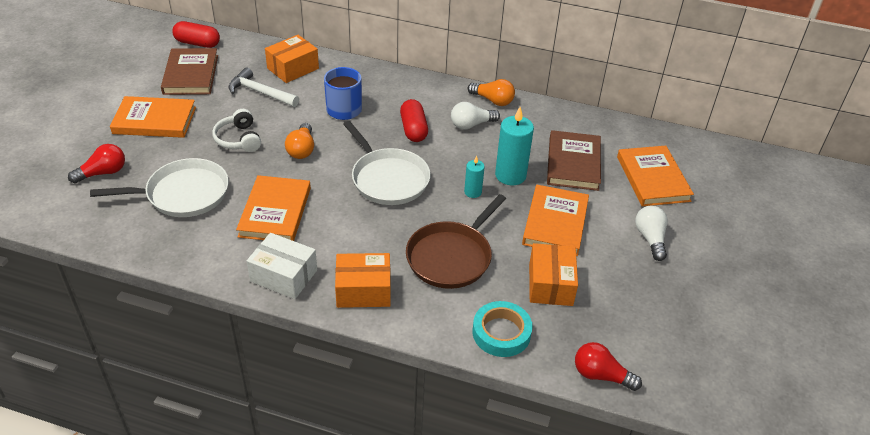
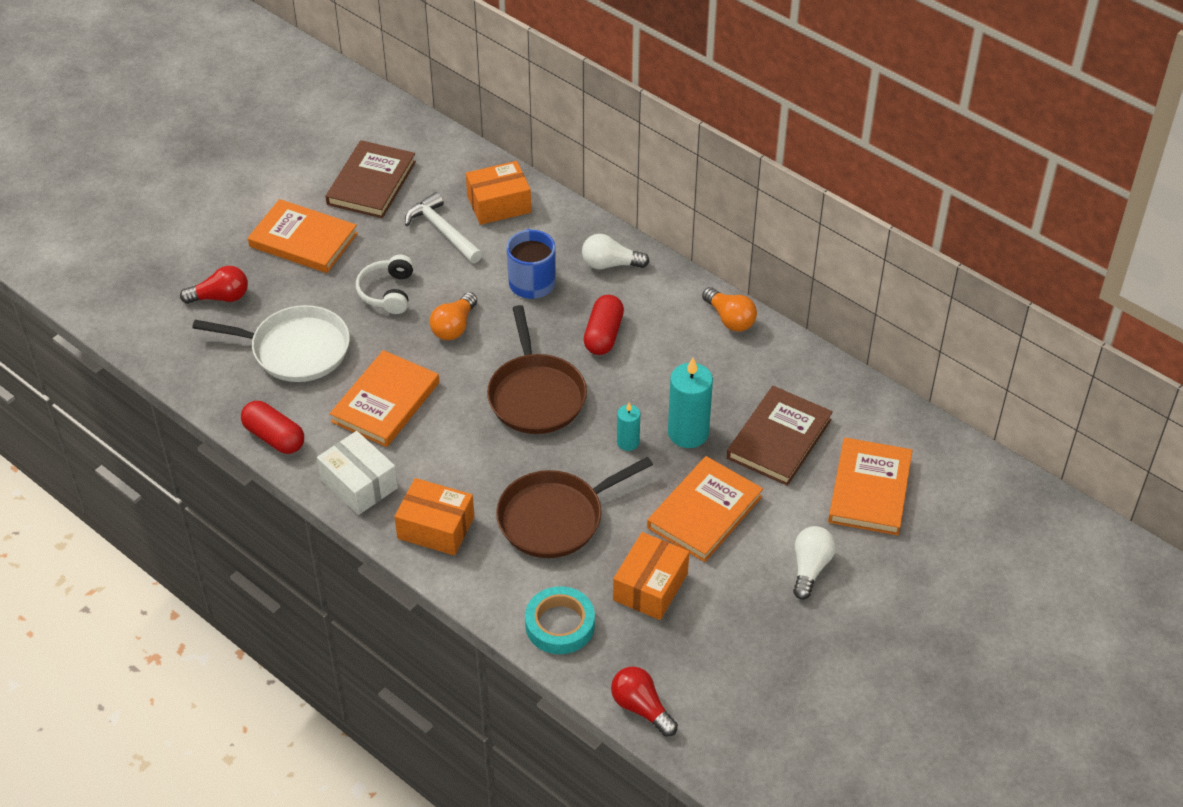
camera: 25 degrees right, 5 degrees up
red capsule [172,21,220,48] -> red capsule moved to [241,401,304,454]
white pan [343,121,431,205] -> brown pan [487,305,587,434]
white light bulb [451,102,500,130] -> white light bulb moved to [582,234,650,269]

